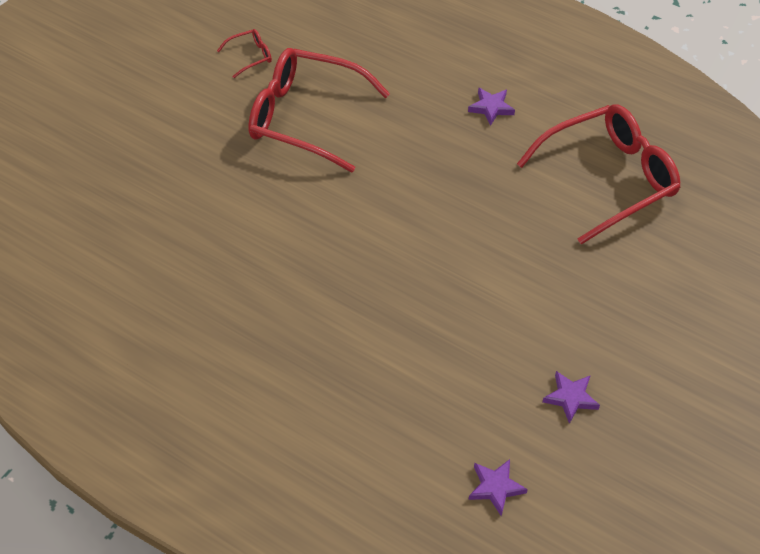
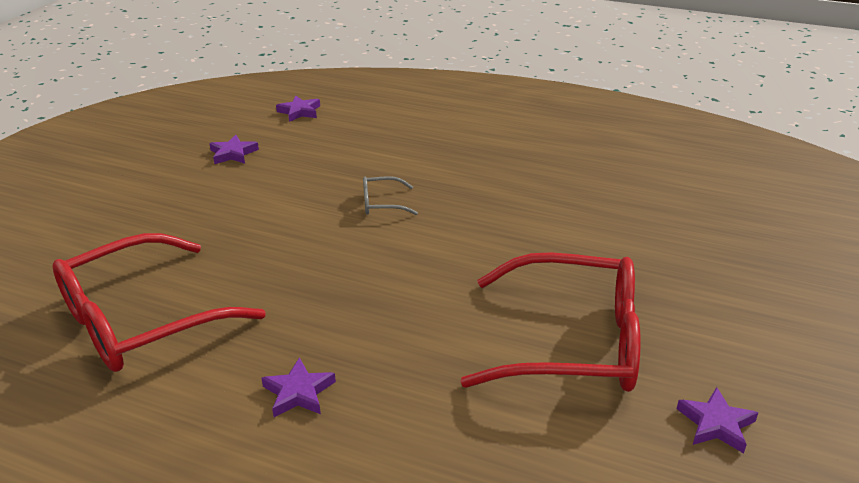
camera: 170 degrees right, 20 degrees down
red glasses [217,29,272,78] -> purple star [677,387,758,454]
none -> grey glasses [363,176,418,215]

